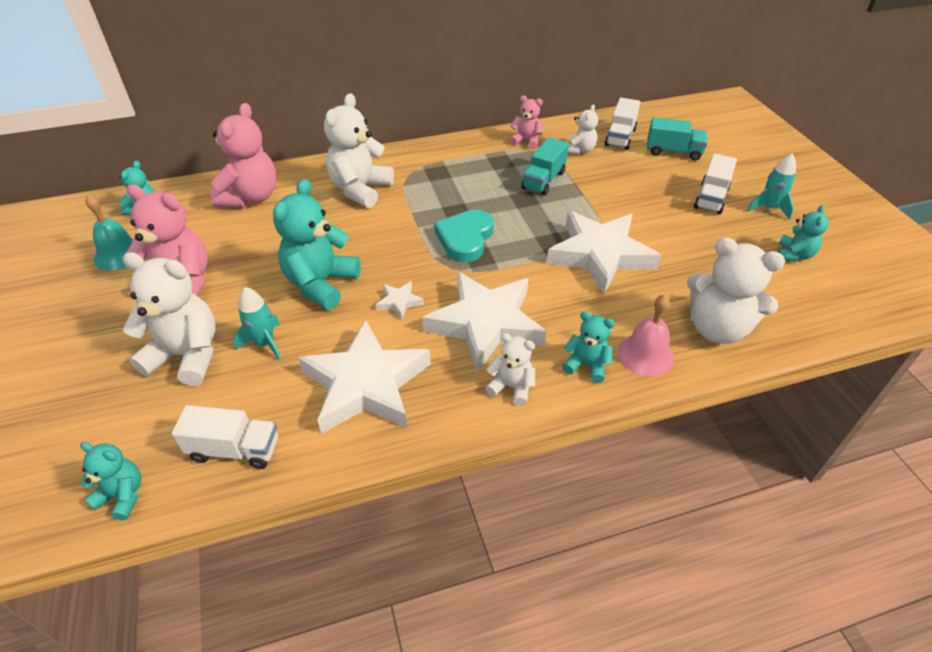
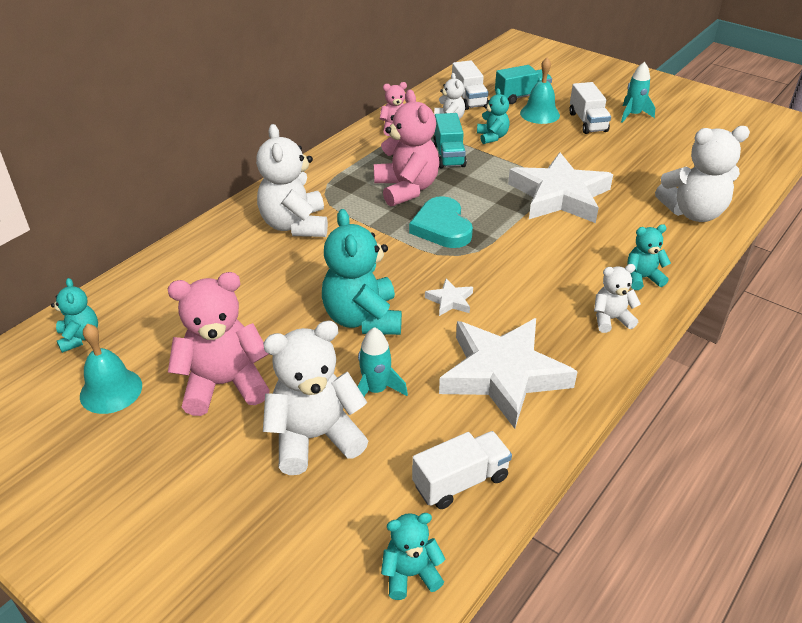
camera: 35 degrees left, 5 degrees down
pink teddy bear [210,103,277,207] -> pink teddy bear moved to [374,89,439,207]
white star [422,271,546,372] -> none
pink bell [617,294,674,377] -> none
turquoise teddy bear [777,205,829,262] -> turquoise teddy bear moved to [477,88,510,144]
none -> turquoise bell [520,57,560,124]

